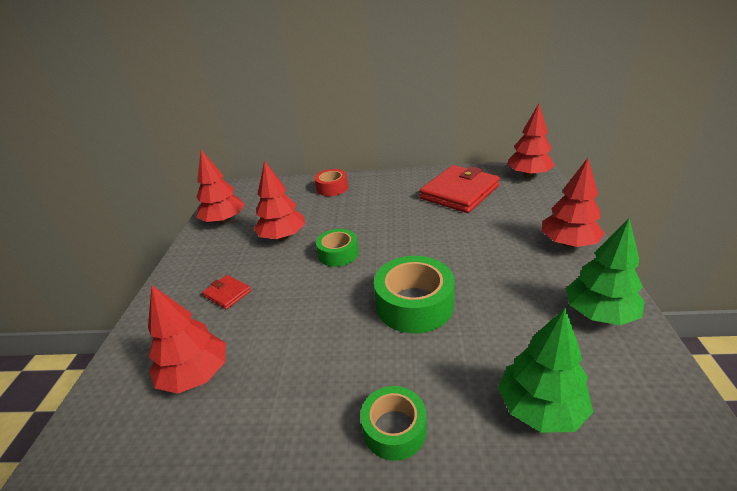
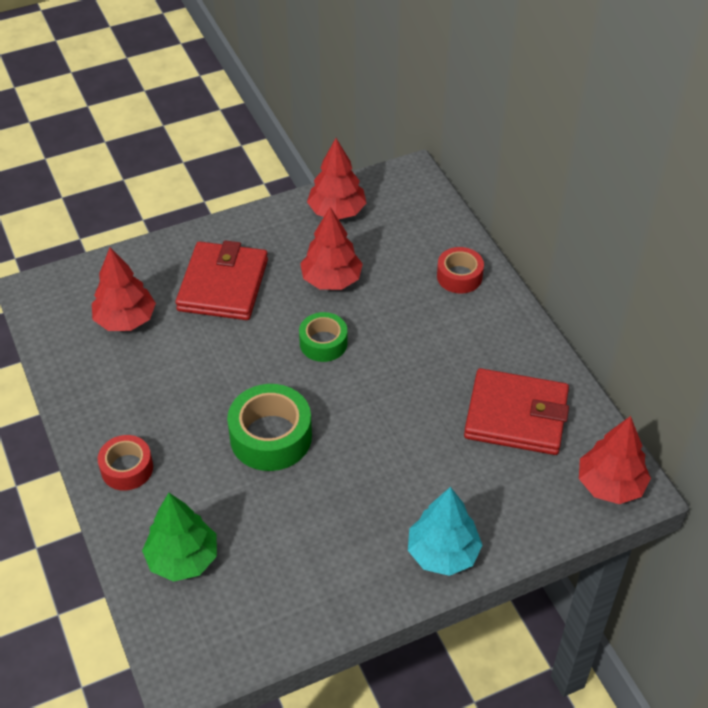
camera: 60 degrees right, 15 degrees up
red wallet [202,275,251,309] -> red wallet [175,240,268,320], size x2.22
green tape [360,386,427,461] -> red tape [98,435,153,491]
red tree [542,158,605,247] -> turquoise tree [408,487,482,576]
green tree [565,218,645,326] -> none

